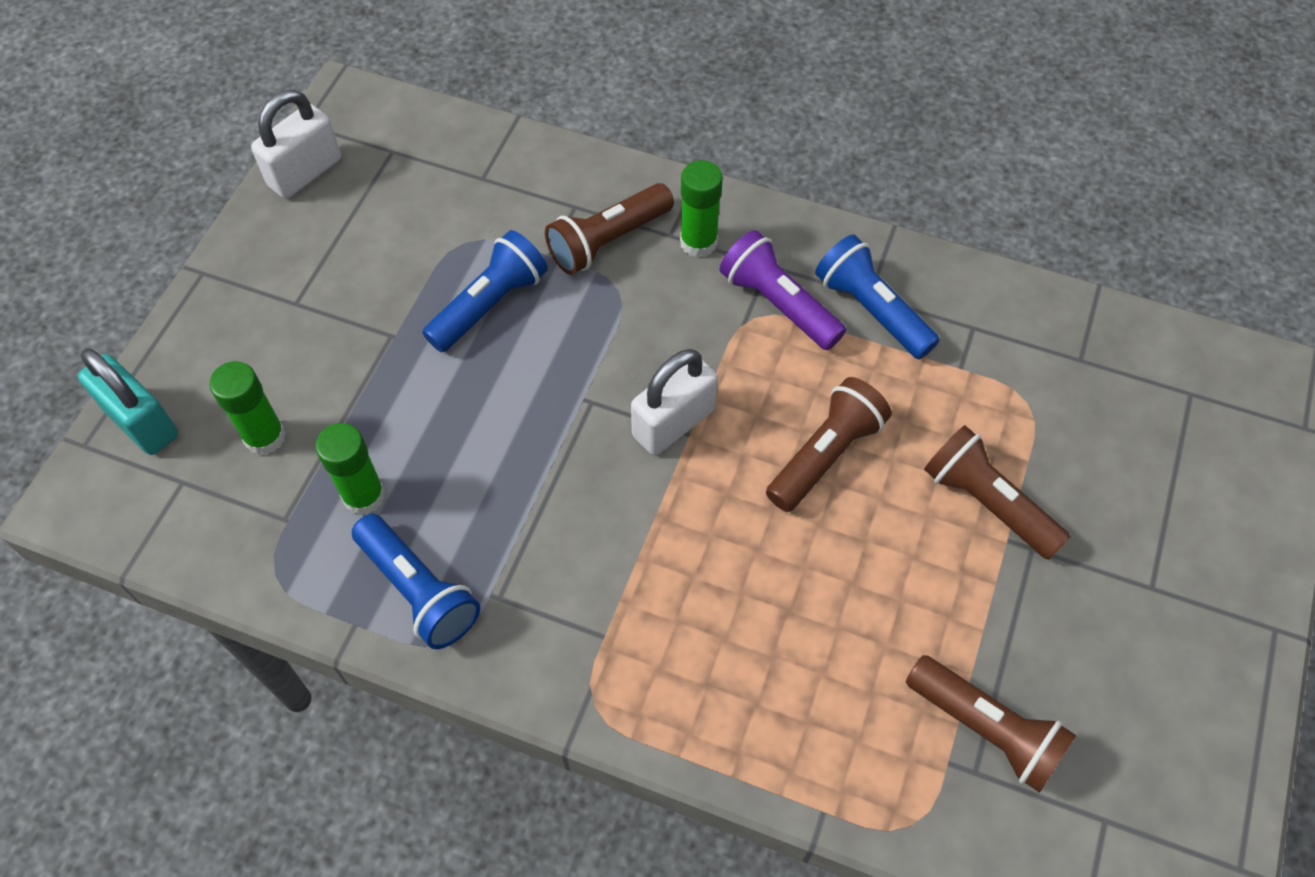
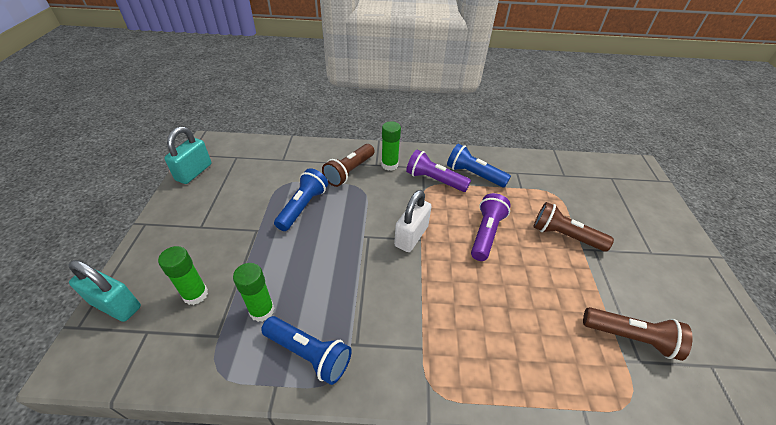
camera: 20 degrees left, 15 degrees down
white padlock [251,90,341,199] -> turquoise padlock [164,126,212,184]
brown flashlight [766,377,892,512] -> purple flashlight [471,193,511,261]

